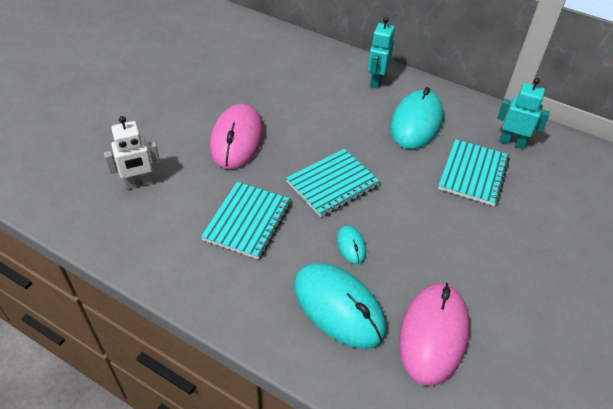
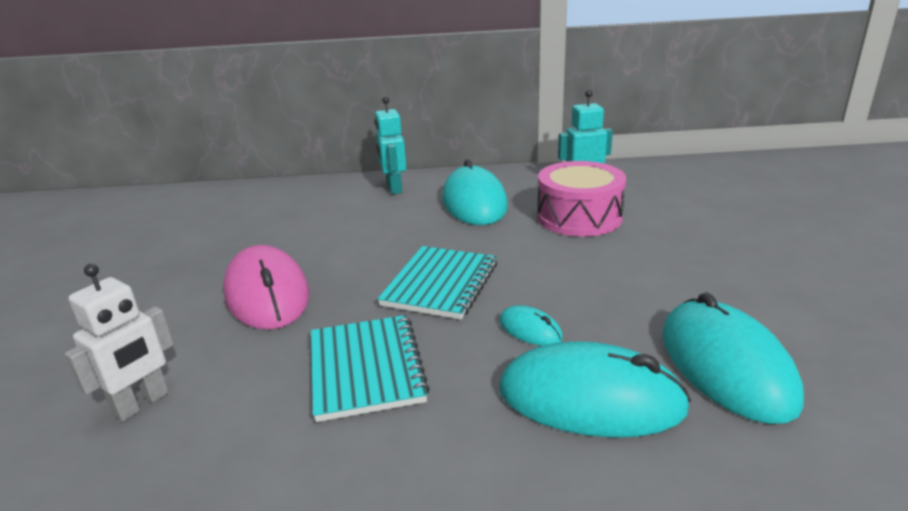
camera: 30 degrees left, 20 degrees down
pink mouse [399,283,470,386] -> turquoise mouse [662,292,804,424]
turquoise notebook [438,139,510,206] -> pink drum [537,161,626,237]

